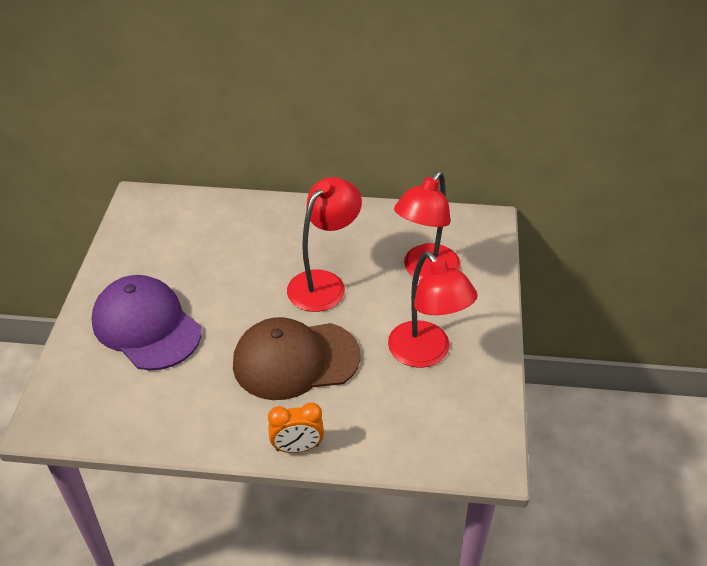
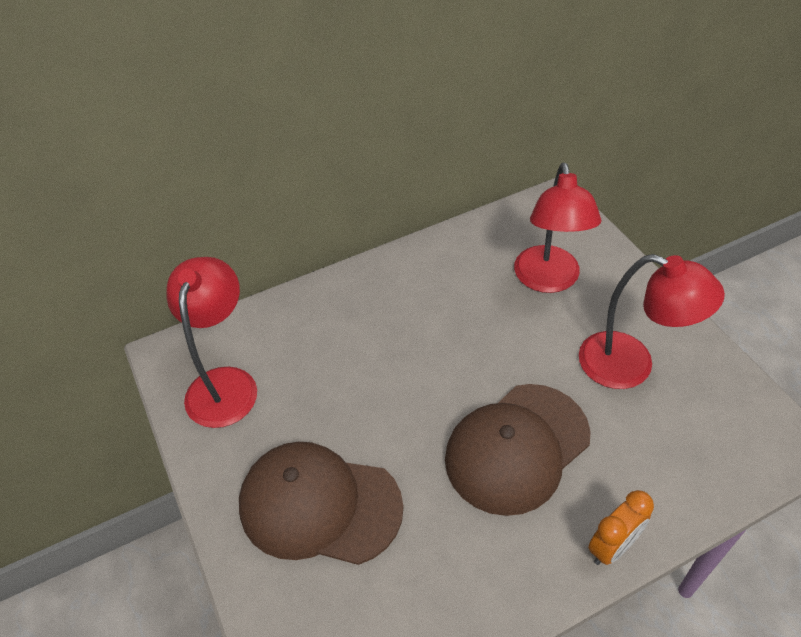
camera: 30 degrees left, 5 degrees up
purple cap [91,275,201,370] -> brown cap [239,442,404,565]
red lamp [287,177,362,312] -> red lamp moved to [167,257,257,428]

